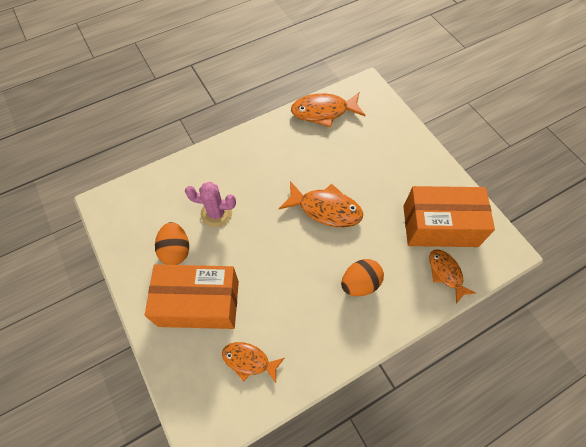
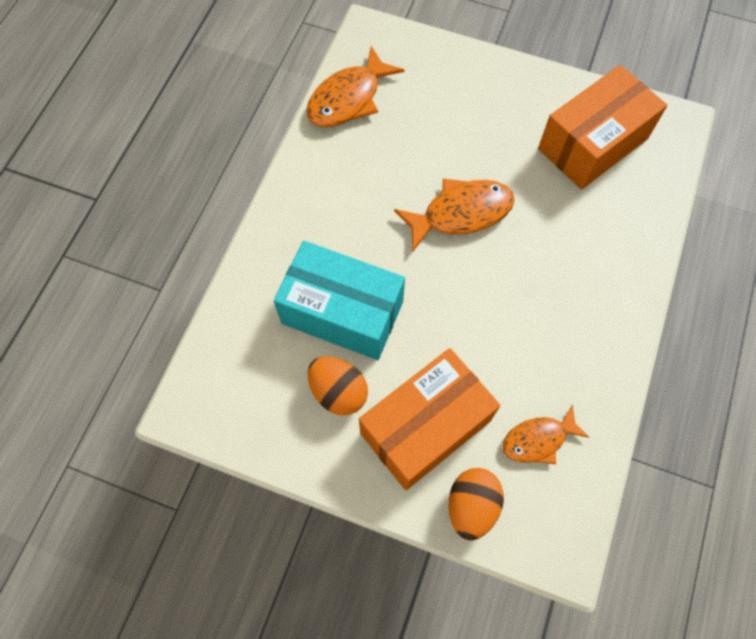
camera: 40 degrees left, 5 degrees up
pink cactus [185,182,236,227] -> turquoise box [274,240,405,360]
orange egg [341,259,384,296] -> orange egg moved to [448,468,504,541]
orange fish [429,249,476,304] -> none

